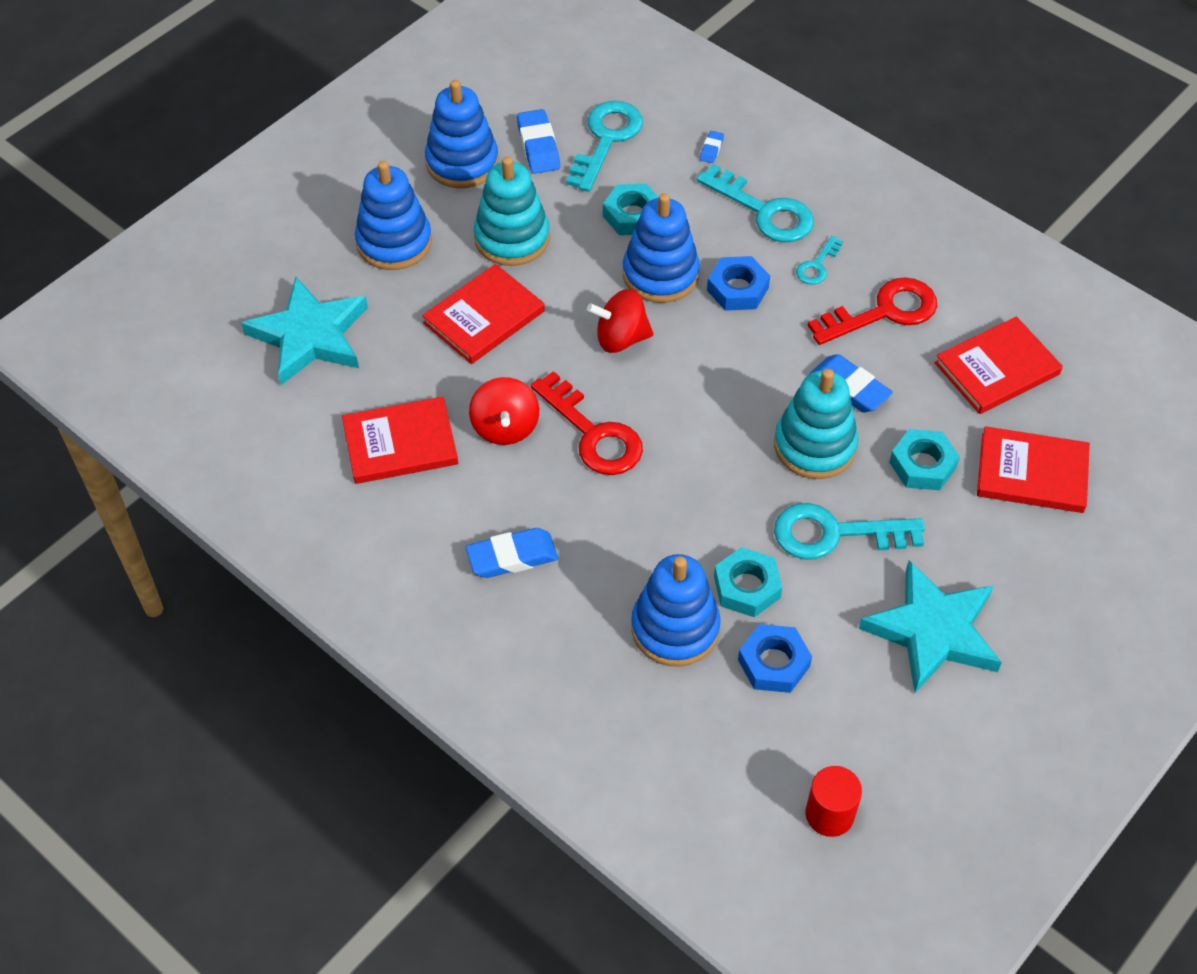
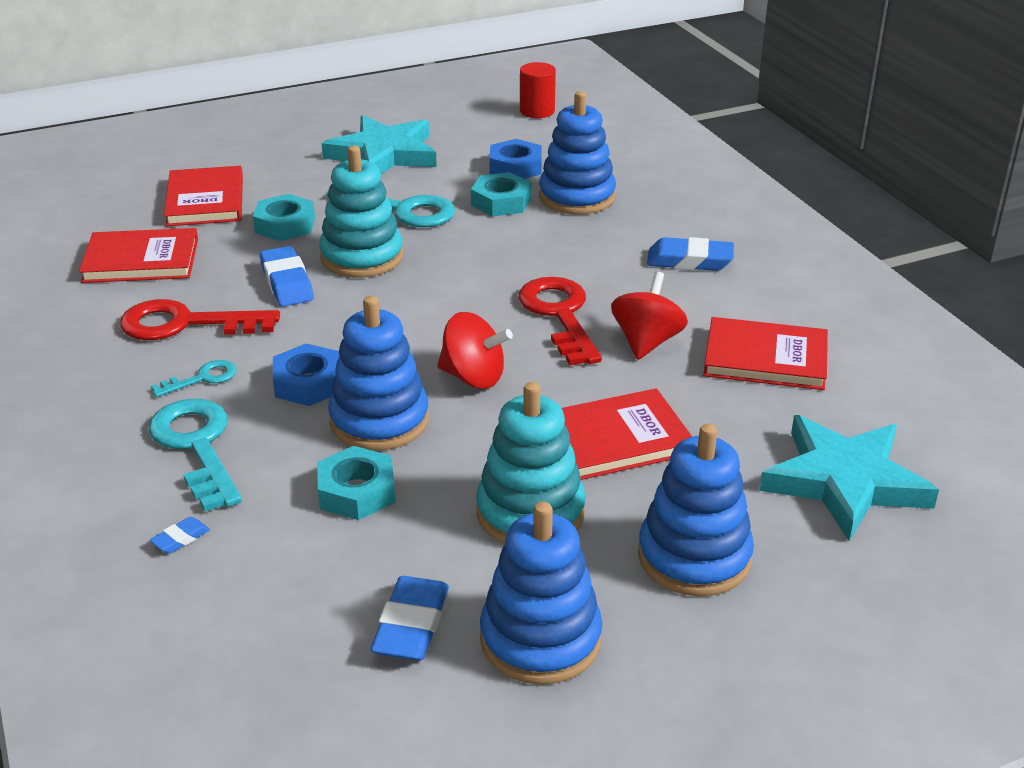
camera: 155 degrees left, 20 degrees down
turquoise key [566,101,643,192] -> none
red book [977,426,1090,513] -> red book turned 45 degrees clockwise [164,166,243,226]

